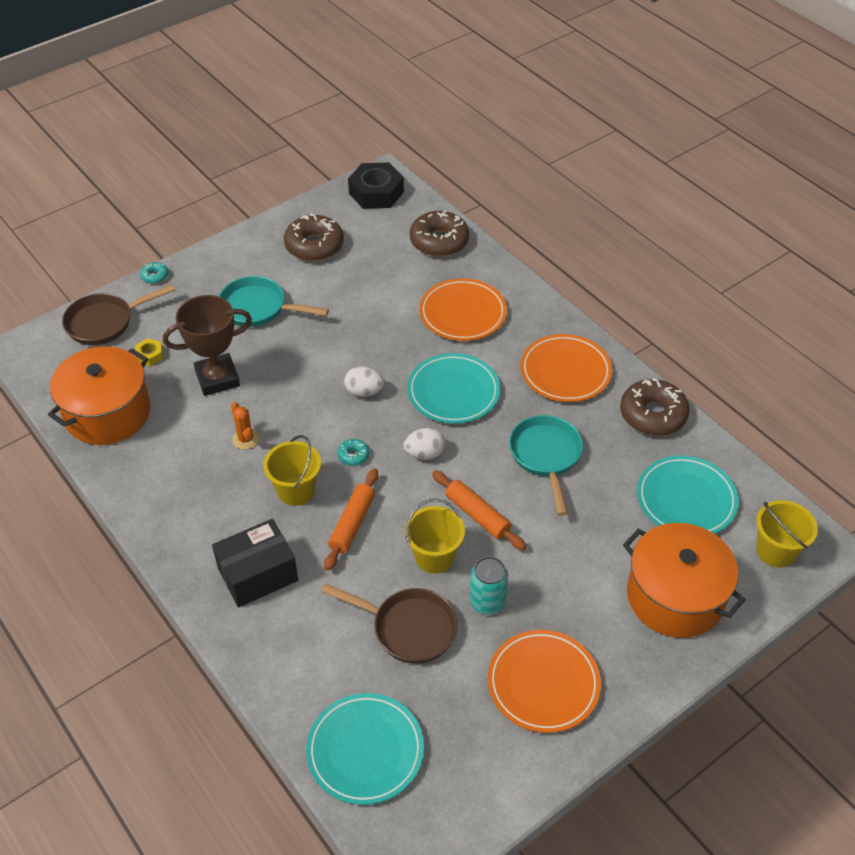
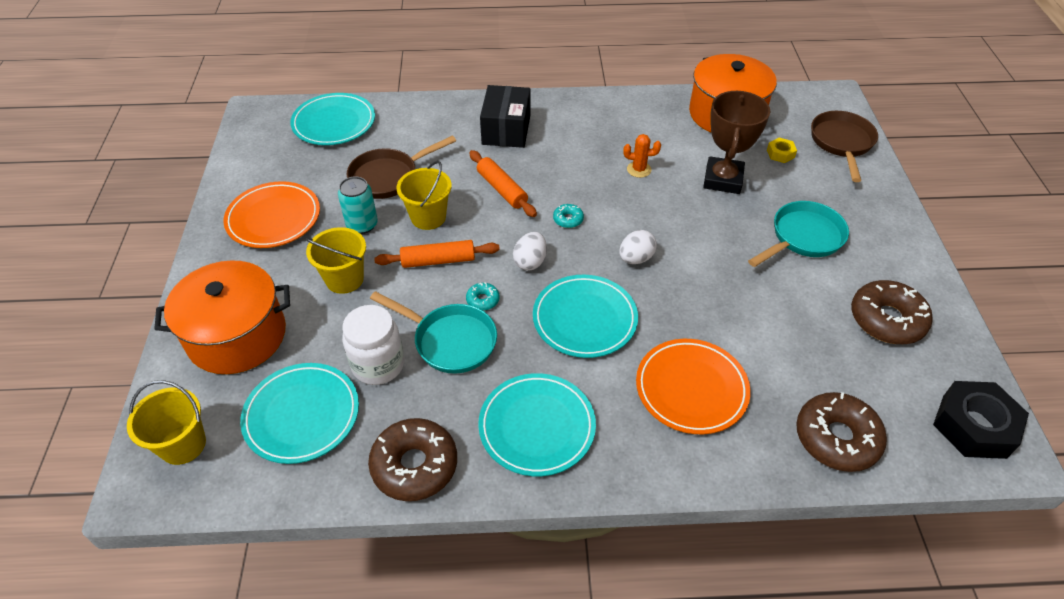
camera: 125 degrees right, 0 degrees up
turquoise donut [140,262,168,284] -> turquoise donut moved to [466,282,500,311]
yellow bucket [263,435,321,506] -> yellow bucket moved to [306,227,366,294]
orange plate [520,334,612,402] -> turquoise plate [478,373,596,476]
none -> white jar [342,305,404,385]

